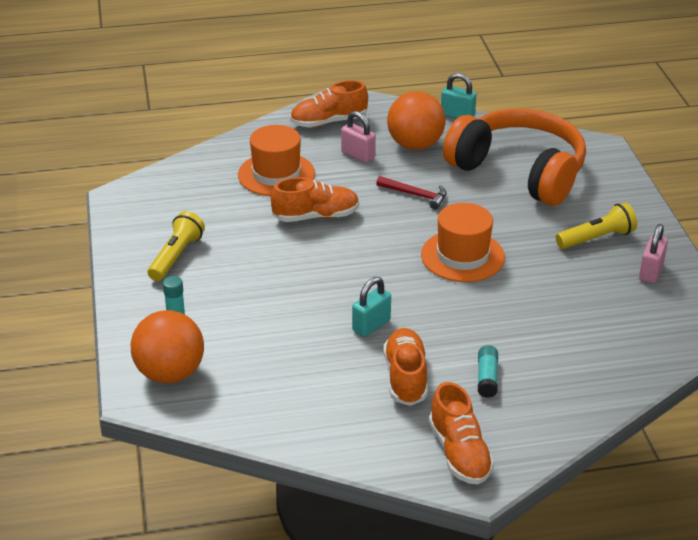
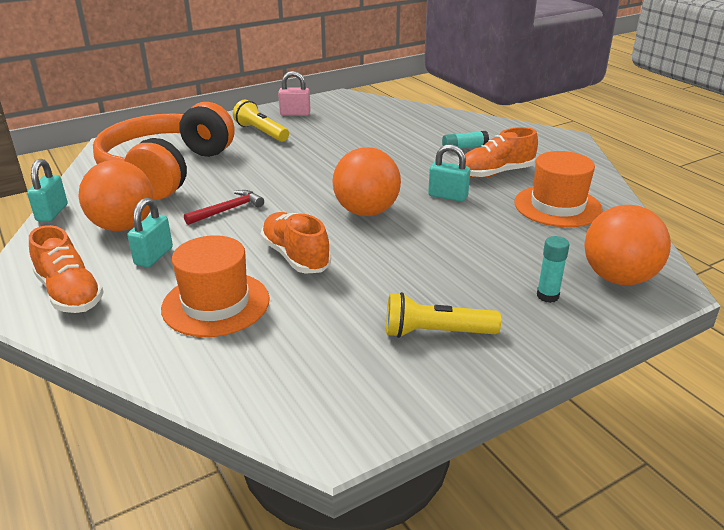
camera: 110 degrees left, 5 degrees down
pink padlock [341,111,376,163] -> turquoise padlock [127,198,173,268]
red hammer [376,176,447,209] -> red hammer turned 45 degrees clockwise [184,190,264,225]
orange hat [421,203,505,282] -> orange hat moved to [514,151,603,227]
orange shoe [429,382,494,484] -> none
none -> orange ball [332,147,401,216]

